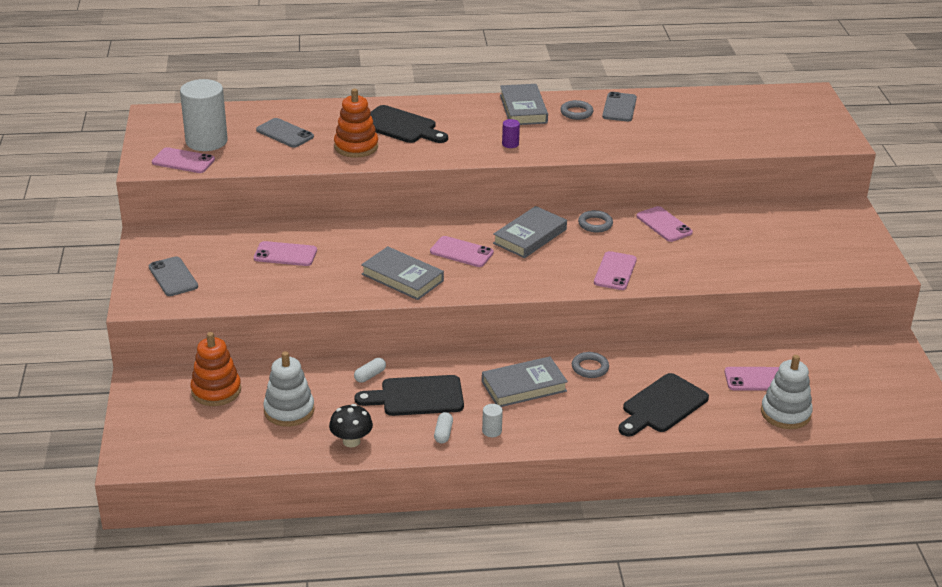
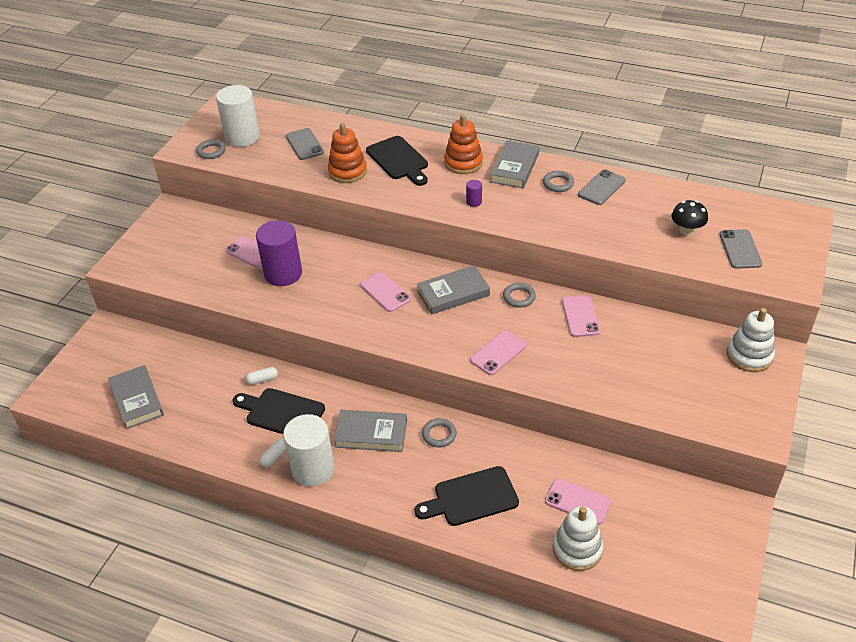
camera: 30 degrees right, 10 degrees up
grey phone [149,256,198,296] -> grey phone moved to [719,229,762,269]
pink phone [152,147,215,173] -> grey ring [196,139,226,159]
orange stacking toy [191,332,241,406] -> orange stacking toy moved to [444,114,483,174]
white stacking toy [263,351,315,427] -> white stacking toy moved to [727,308,775,372]
black mushroom [329,404,373,447] -> black mushroom moved to [671,200,708,236]
grey book [361,246,444,300] -> grey book moved to [108,365,164,429]
white cylinder [482,404,503,437] -> white cylinder [283,414,335,486], size x2.45
none -> purple cylinder [256,220,302,286]

